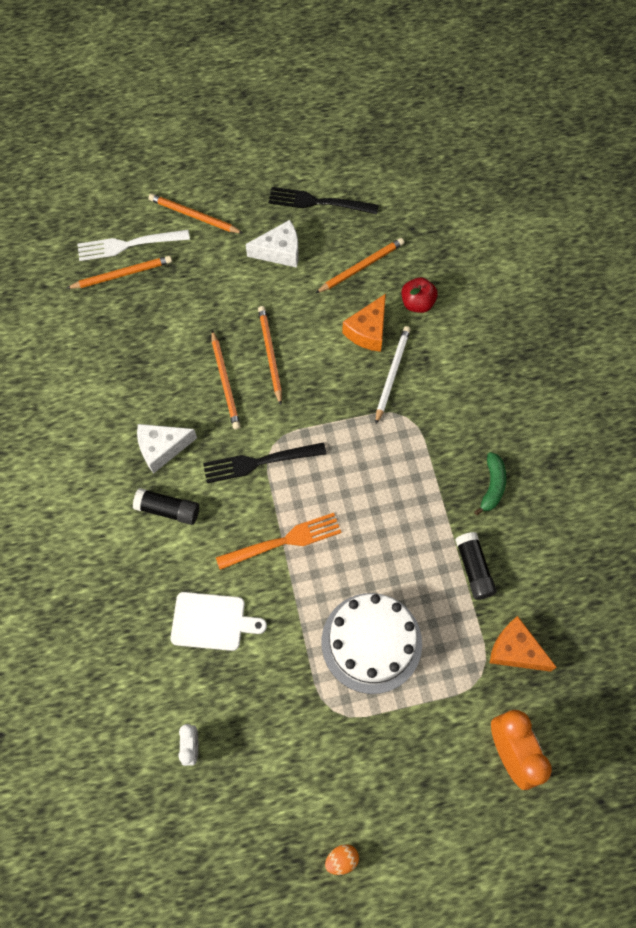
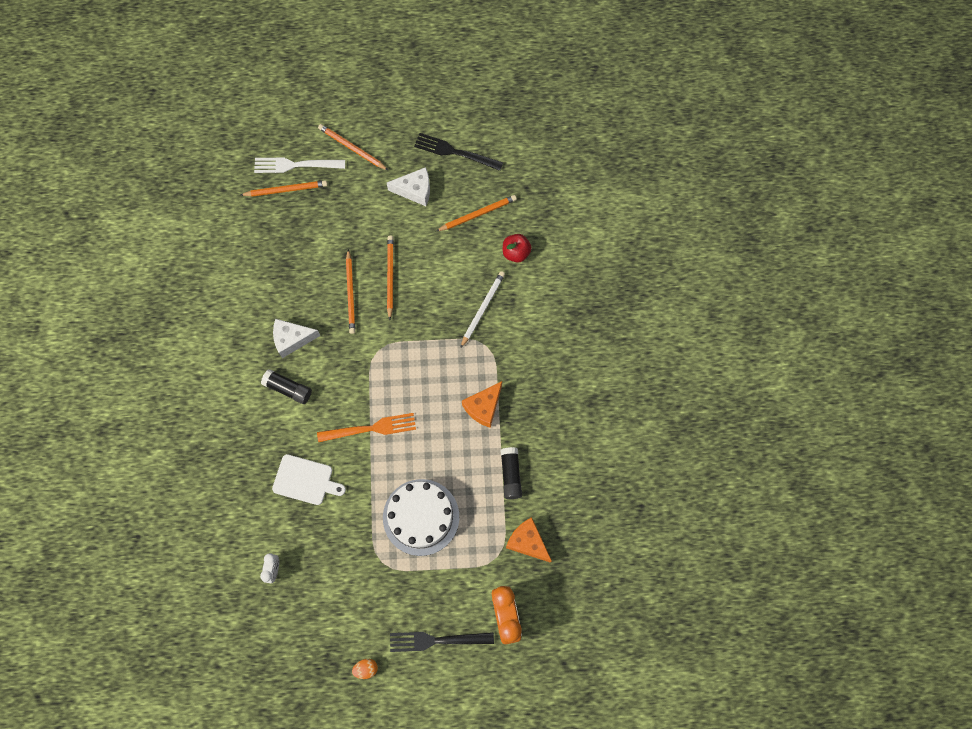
camera: 10 degrees right, 5 degrees up
black fork [203,442,326,483] -> black fork moved to [390,632,494,652]
orange cheese [342,294,386,352] -> orange cheese moved to [462,381,502,428]
green banana [474,452,506,515] -> none

